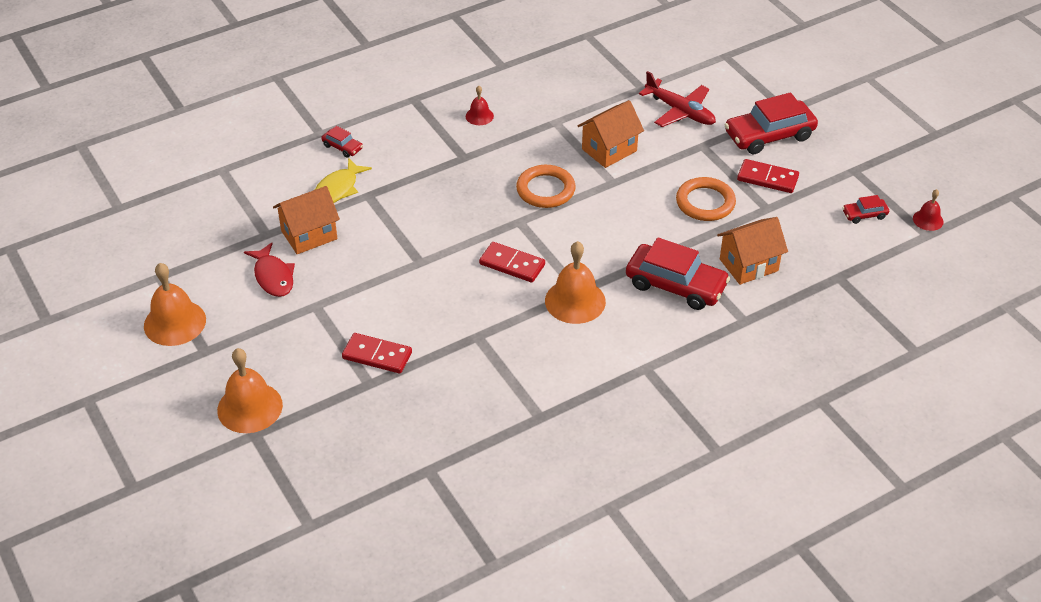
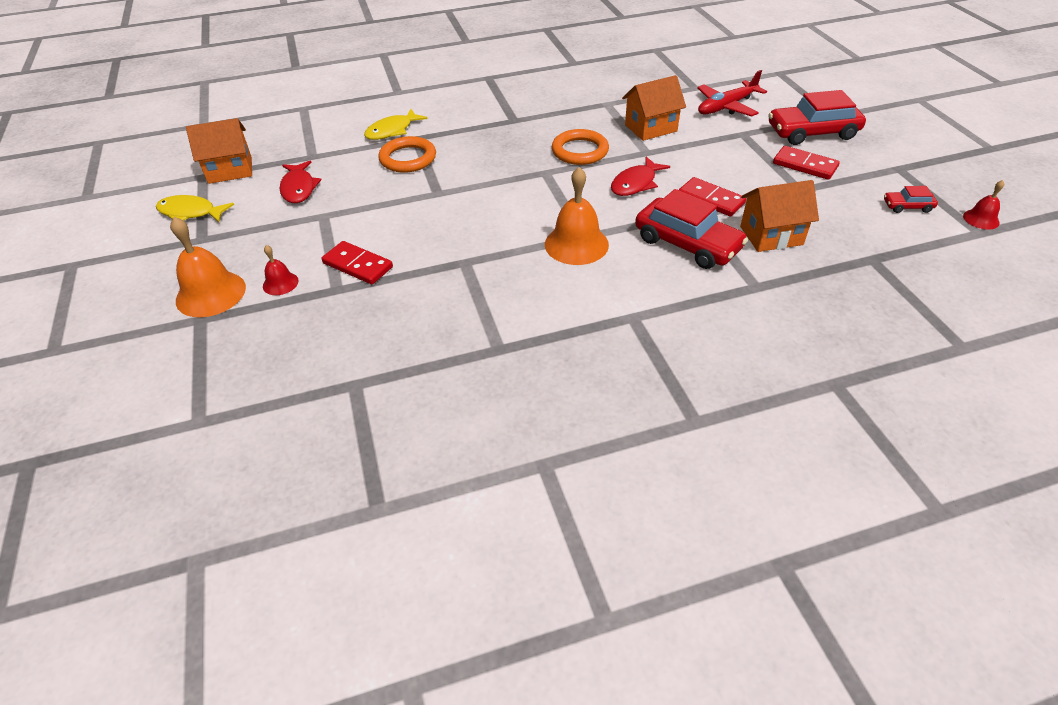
camera: 15 degrees right, 0 degrees up
orange bell [144,263,206,346] -> yellow fish [156,195,234,222]
orange house [273,186,340,254] -> orange house moved to [186,118,252,184]
red car [321,126,363,158] -> none
red bell [466,86,494,125] -> red bell moved to [263,245,299,295]
red domino [479,242,545,283] -> red domino moved to [679,177,746,217]
red plane [639,71,716,127] -> red plane turned 90 degrees clockwise [697,70,767,117]
orange ring [676,177,736,221] -> orange ring moved to [378,136,436,173]
none -> red fish [611,157,670,196]

